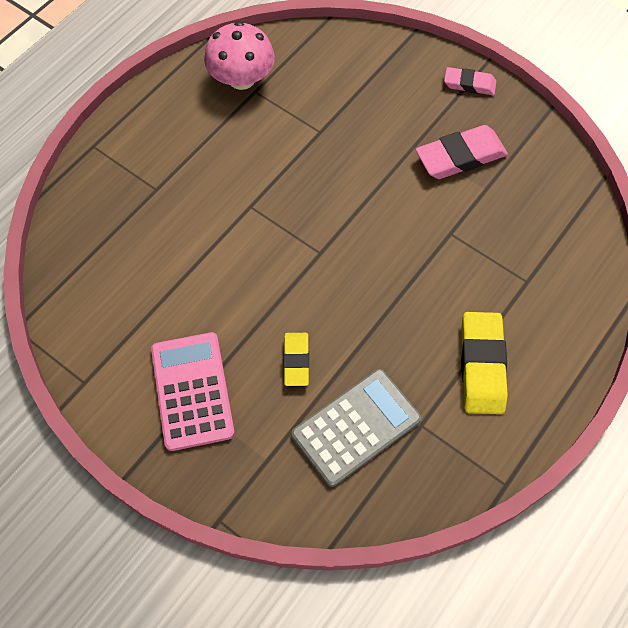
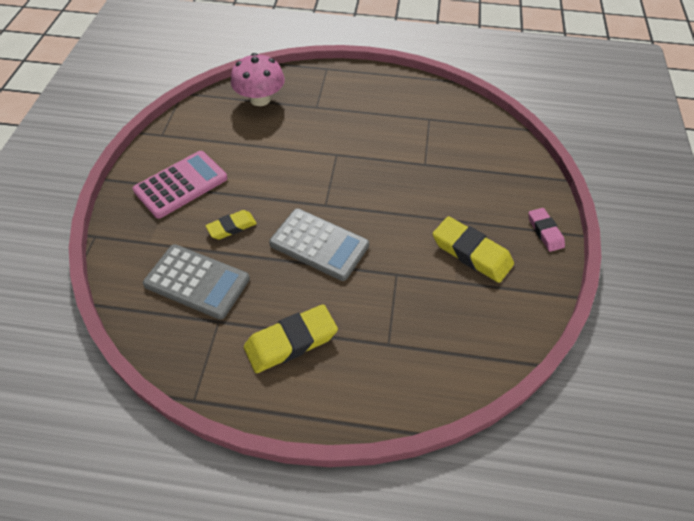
camera: 60 degrees right, 10 degrees down
pink mushroom [204,21,275,90] -> pink mushroom moved to [231,53,285,106]
pink eraser [416,125,508,179] -> yellow eraser [433,216,514,283]
none -> grey calculator [269,208,369,281]

